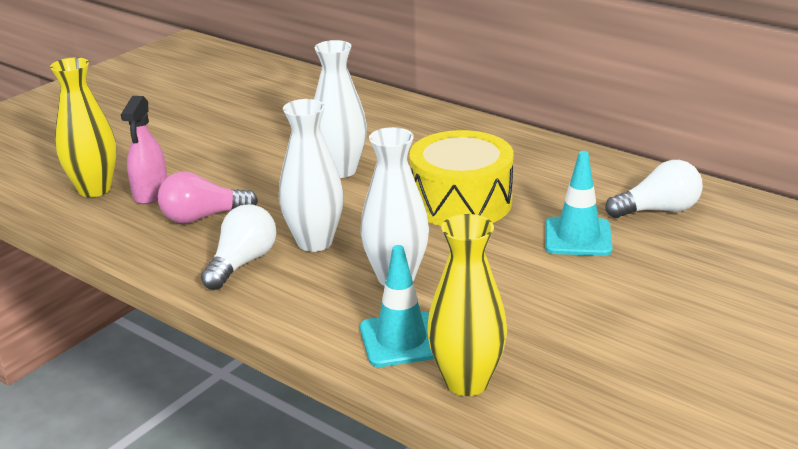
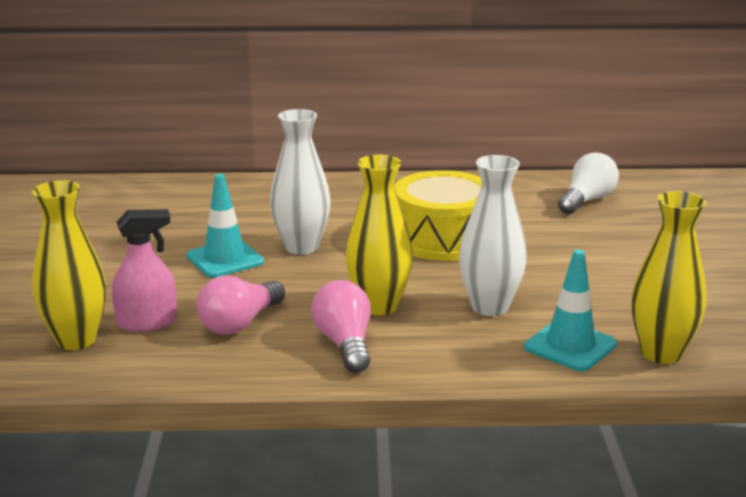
camera: 40 degrees left, 5 degrees down
pink spray bottle [121,96,167,204] -> pink spray bottle turned 75 degrees counterclockwise [112,209,177,332]
white light bulb [201,204,276,290] -> pink light bulb [311,280,371,373]
white vase [279,99,343,252] -> yellow vase [345,155,413,316]
turquoise traffic cone [545,151,613,256] -> turquoise traffic cone moved to [186,174,264,278]

